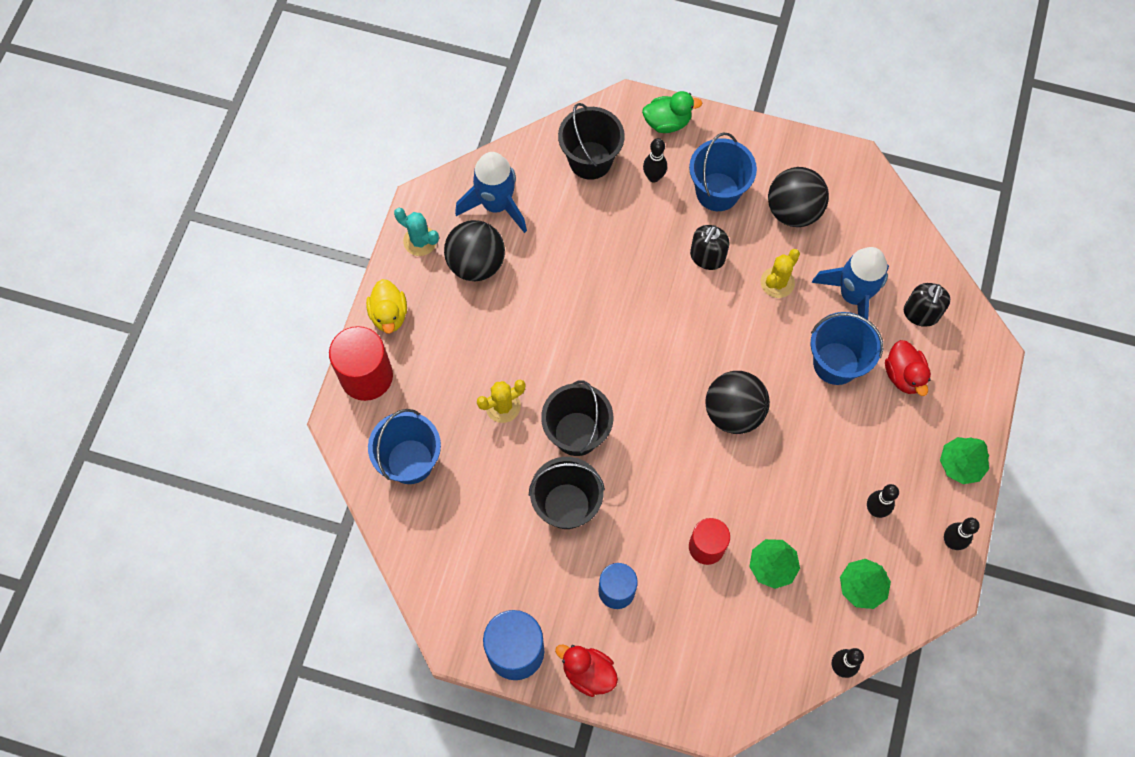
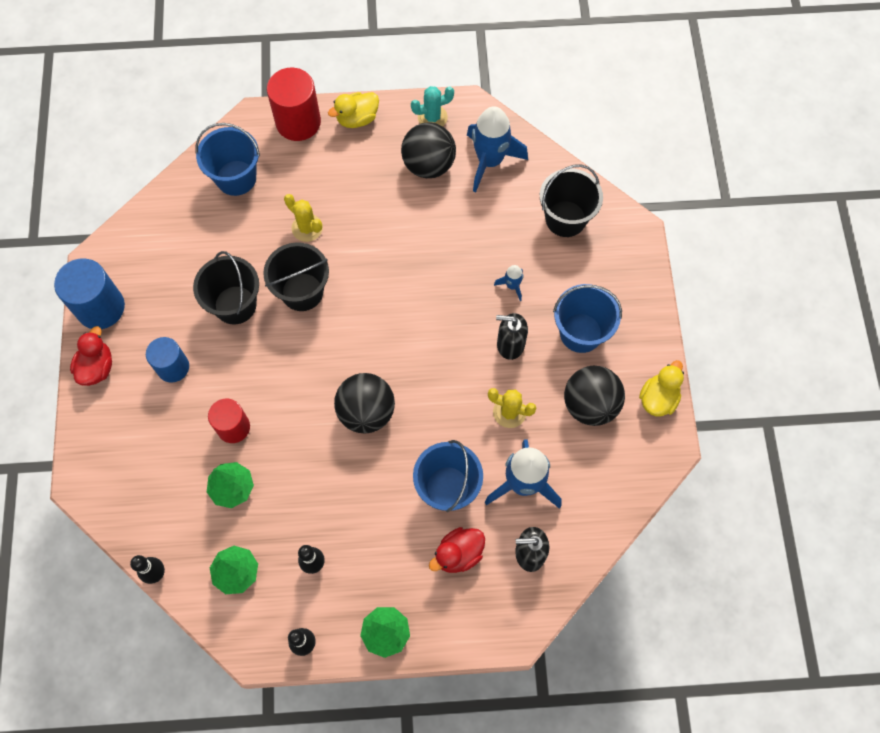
camera: 70 degrees right, 0 degrees up
turquoise cactus [394,208,439,256] -> turquoise cactus turned 60 degrees clockwise [411,86,454,126]
green duck [642,91,702,133] -> none
black bowling pin [643,138,667,183] -> none
none -> blue rocket [494,265,523,301]
none -> yellow duck [639,360,684,416]

